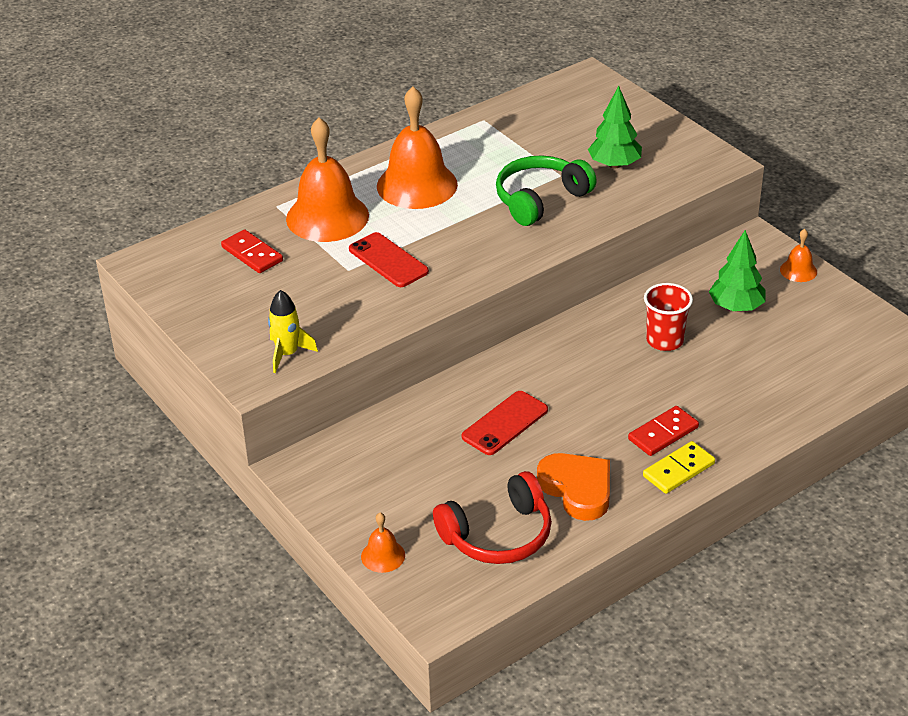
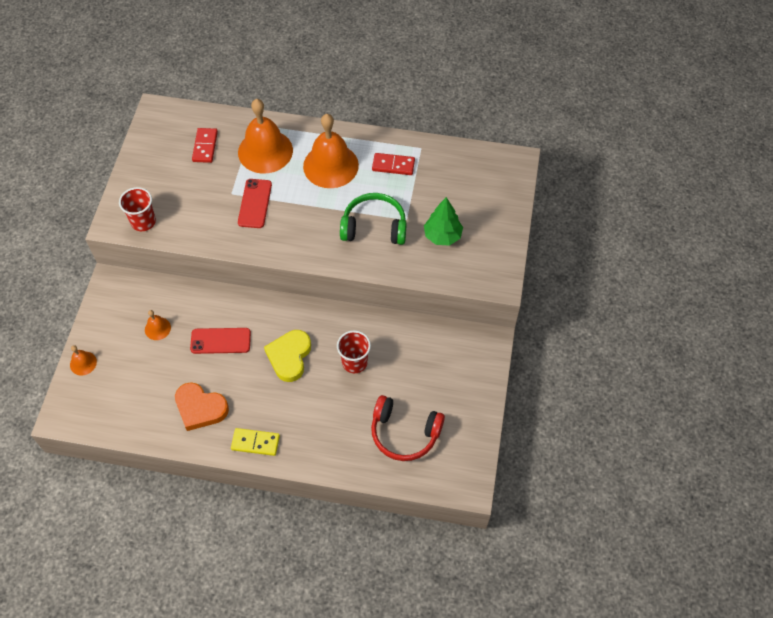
camera: 45 degrees right, 20 degrees up
yellow rocket [268,290,318,373] -> red cup [119,187,156,231]
red headphones [433,471,552,564] -> red headphones moved to [371,395,445,461]
orange heart [537,453,610,521] -> orange heart turned 105 degrees clockwise [175,382,229,431]
red domino [628,406,699,456] -> red domino moved to [372,153,415,175]
green tree [709,230,766,312] -> none
orange bell [780,229,817,282] -> orange bell moved to [145,310,171,340]
none -> yellow heart [264,330,311,382]

